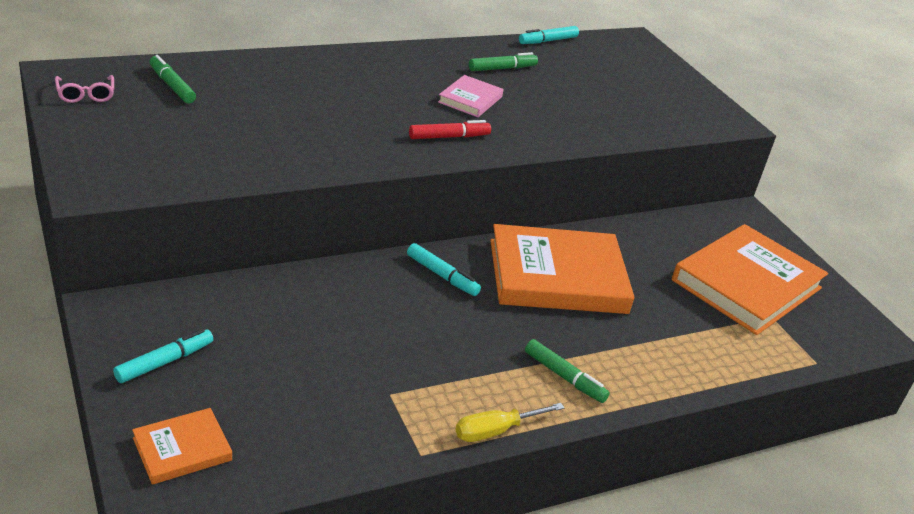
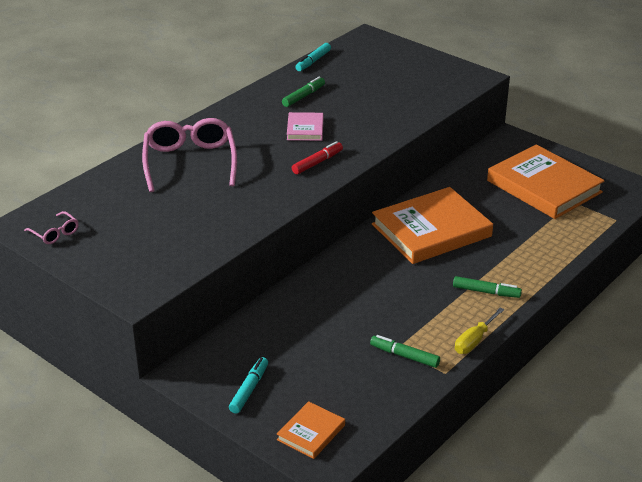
camera: 20 degrees left, 0 degrees up
green marker [149,55,196,104] -> green marker moved to [370,335,440,368]
turquoise marker [407,243,481,296] -> none
orange book [672,224,828,335] -> orange book turned 60 degrees counterclockwise [487,144,605,219]
none -> pink glasses [142,118,237,192]

